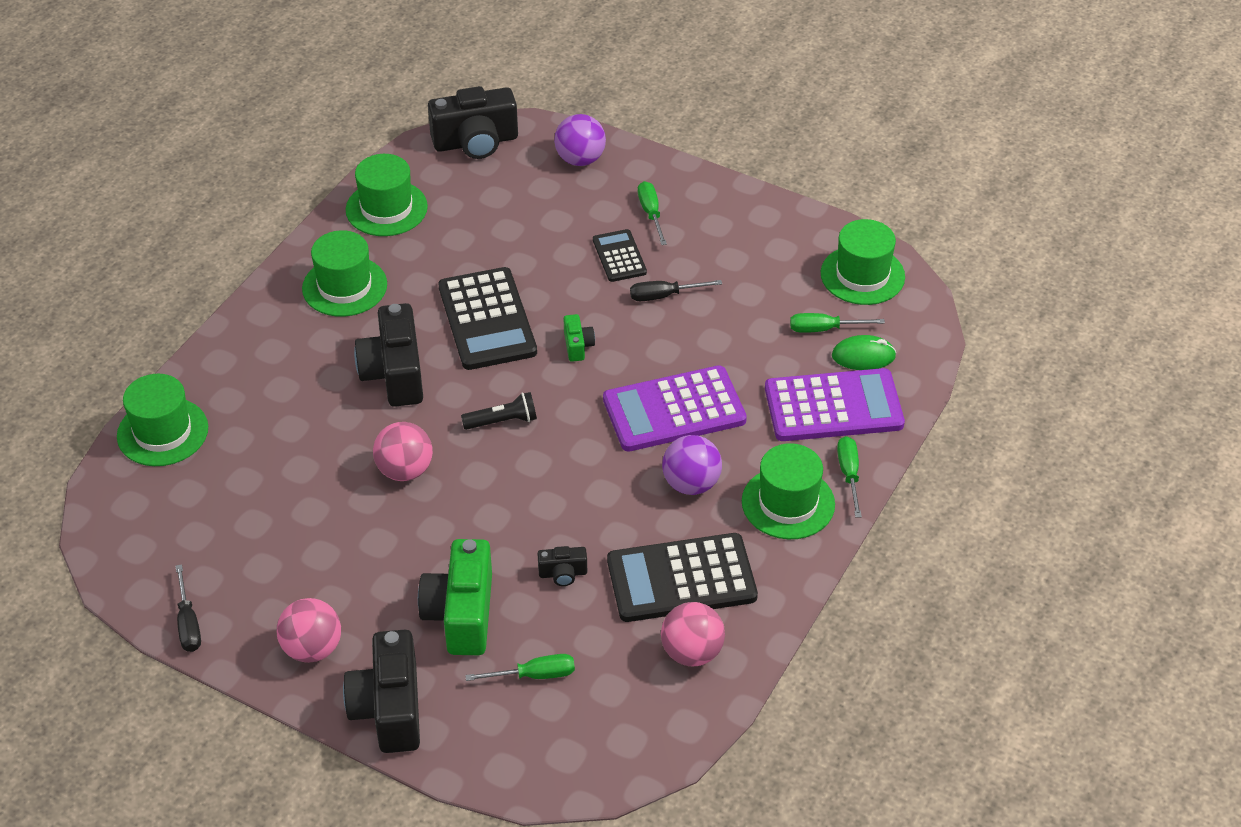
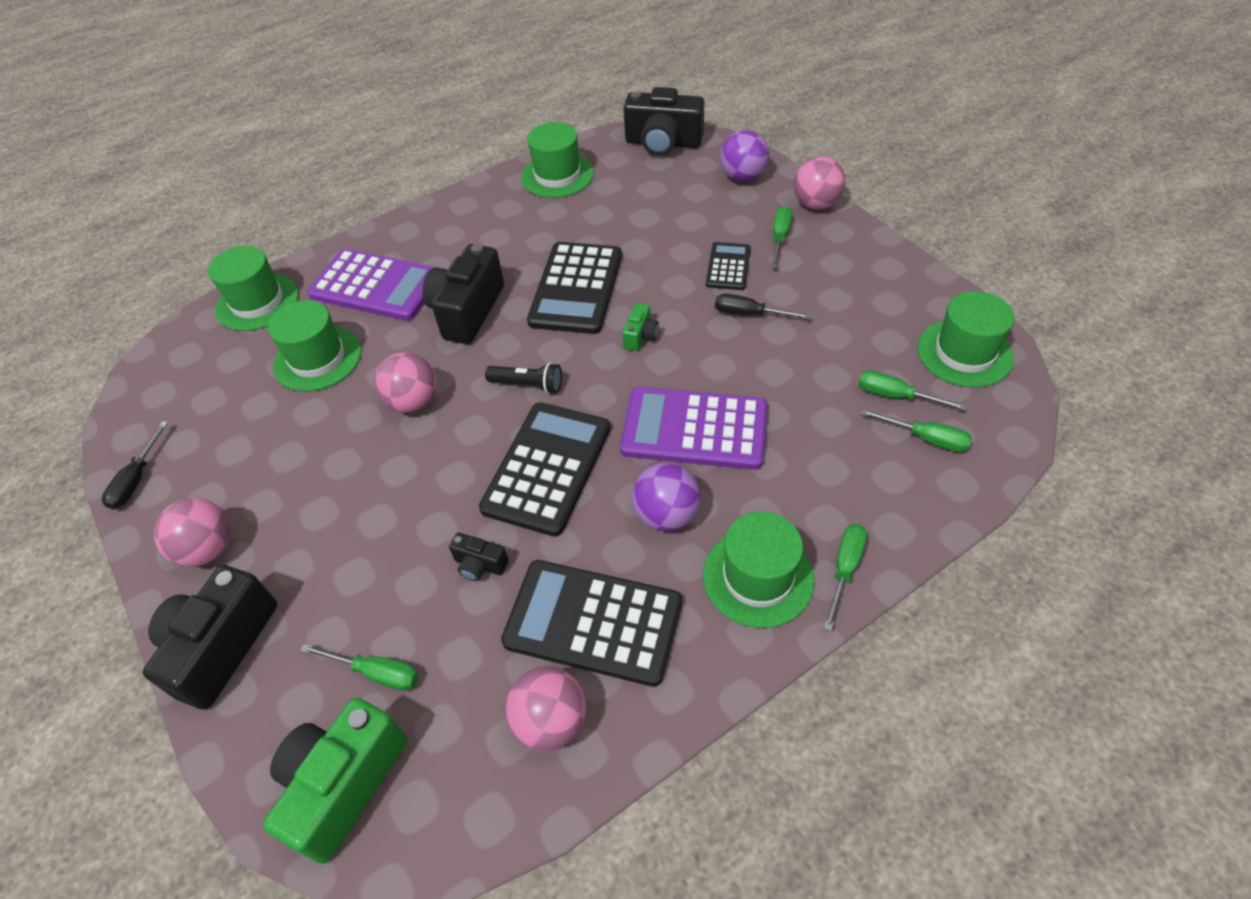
camera: 30 degrees right, 5 degrees up
green hat [302,230,387,317] -> green hat moved to [268,300,361,392]
green camera [418,539,492,655] -> green camera moved to [263,698,407,864]
purple calculator [765,368,905,441] -> purple calculator moved to [308,249,438,321]
green mouse [832,335,896,370] -> green screwdriver [860,409,972,452]
none -> black calculator [479,402,611,537]
none -> pink ball [794,156,846,209]

